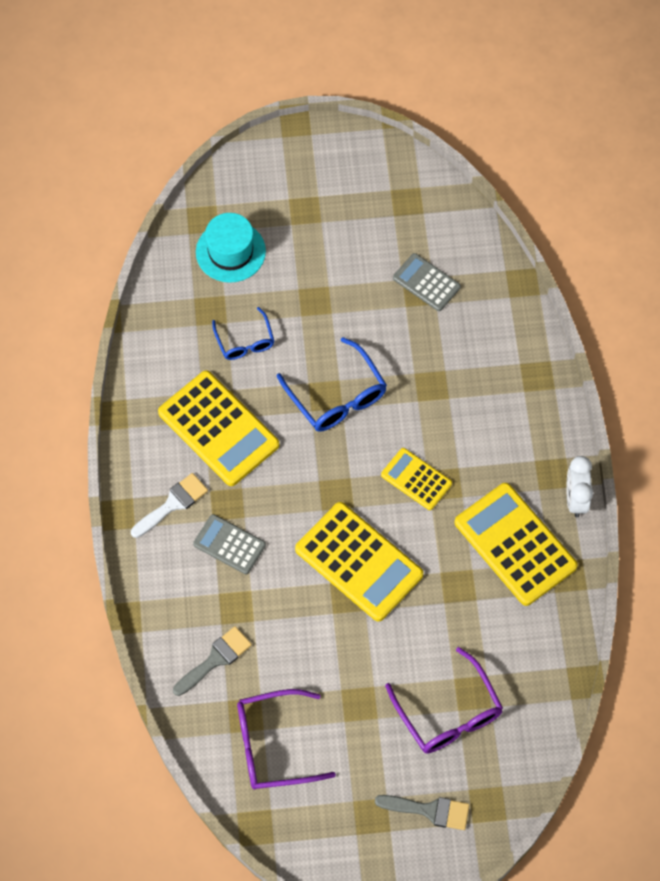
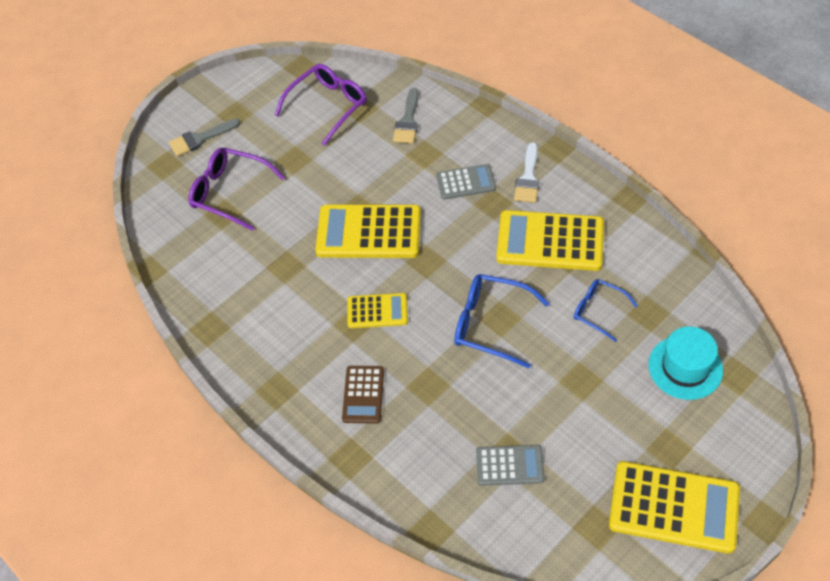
camera: 145 degrees right, 10 degrees down
yellow calculator [455,483,578,606] -> yellow calculator moved to [609,461,740,554]
white clock [567,456,593,517] -> none
none -> brown calculator [342,366,384,424]

